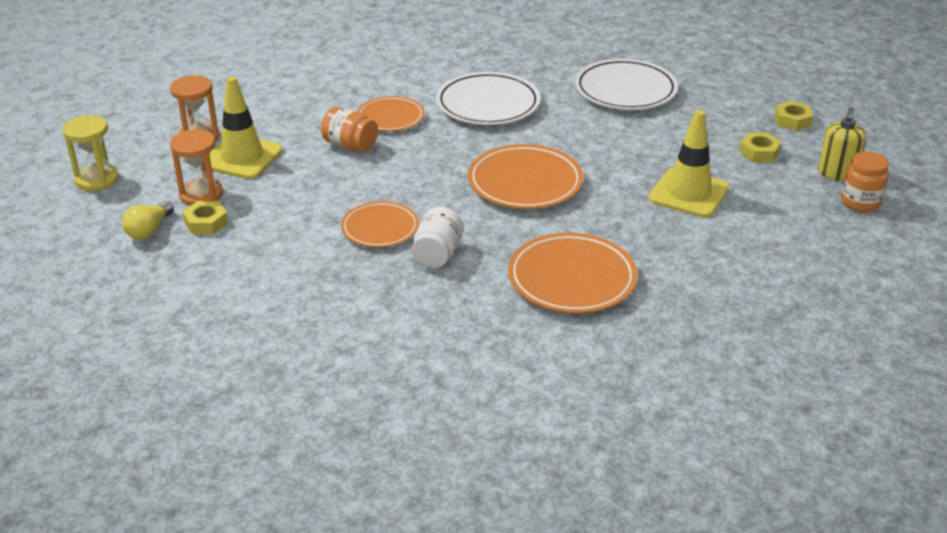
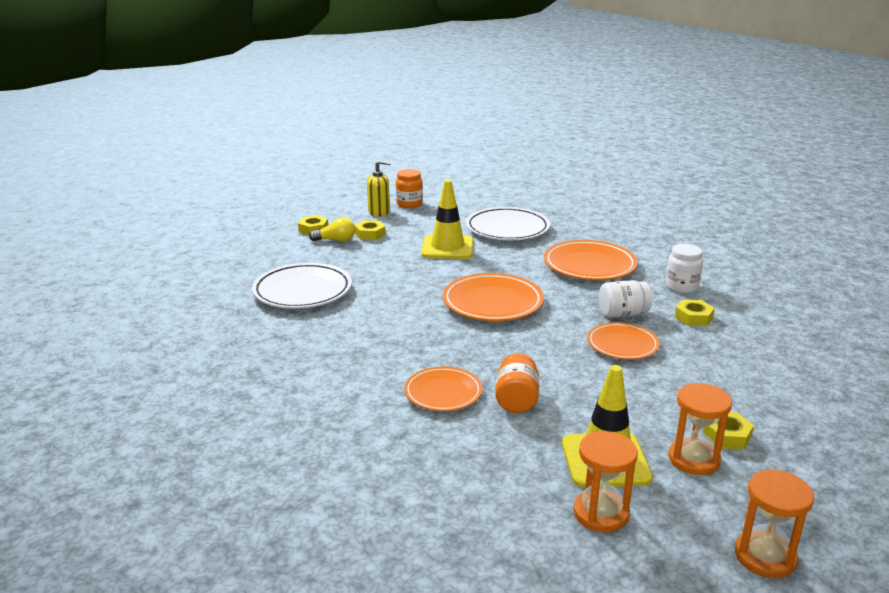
camera: 115 degrees left, 10 degrees down
yellow hourglass [62,115,119,191] -> orange hourglass [735,470,814,578]
yellow light bulb [122,201,174,240] -> yellow light bulb moved to [309,217,355,242]
white plate [436,72,541,125] -> white plate moved to [466,207,550,240]
none -> white jar [665,244,703,293]
none -> yellow nut [675,300,715,326]

